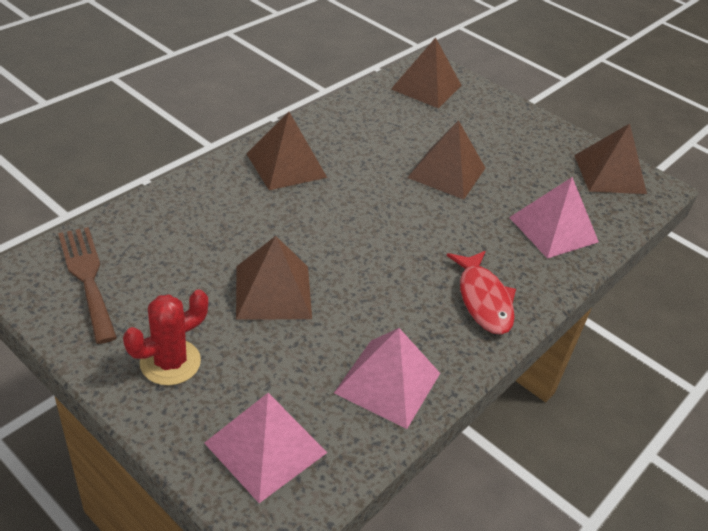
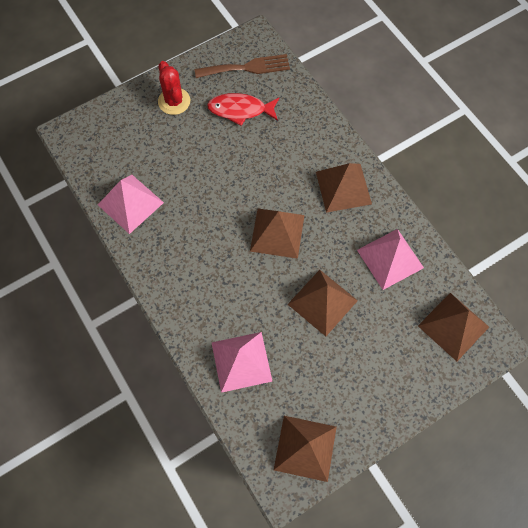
camera: 110 degrees right, 25 degrees up
pink pyramid [204,393,328,503] -> pink pyramid moved to [357,229,424,290]
brown pyramid [236,236,312,320] -> brown pyramid moved to [250,209,304,259]
red fish [446,251,516,335] -> red fish moved to [207,93,279,126]

